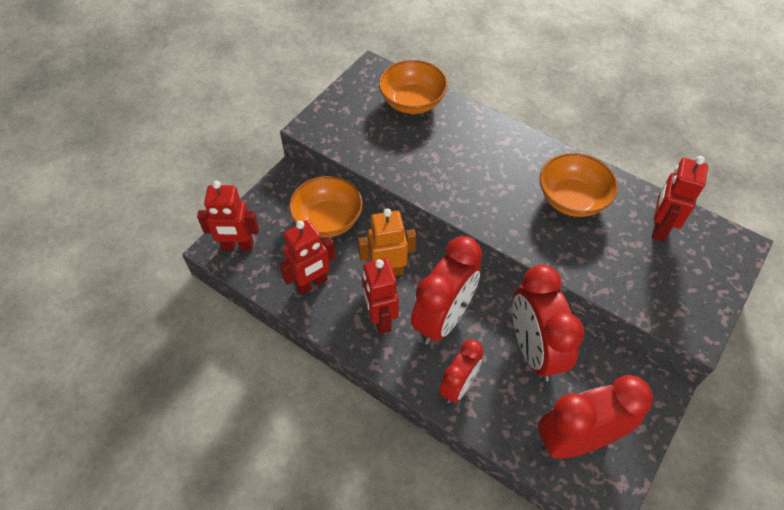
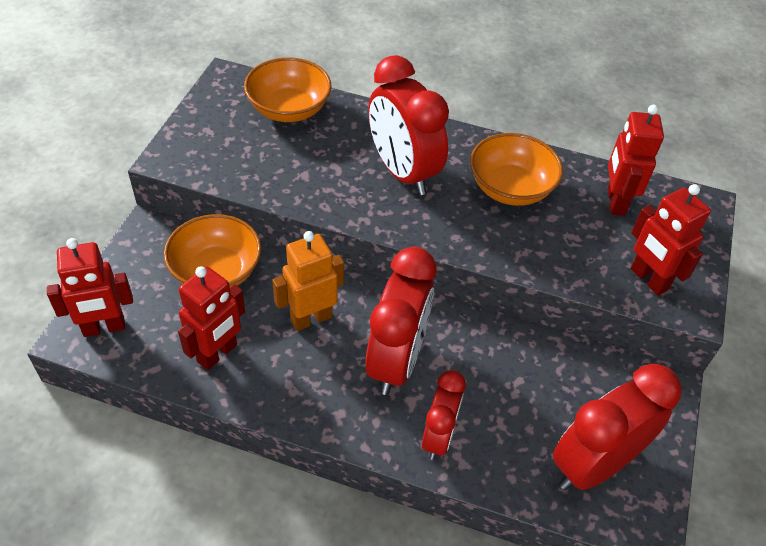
camera: 20 degrees left, 5 degrees down
red robot [362,258,399,334] -> red robot moved to [631,184,711,296]
red clock [512,265,584,381] -> red clock moved to [368,55,449,195]

